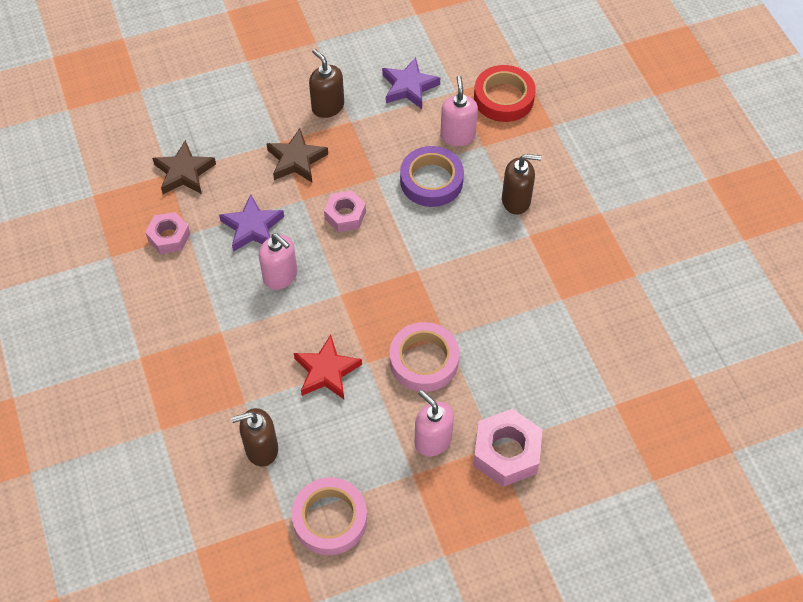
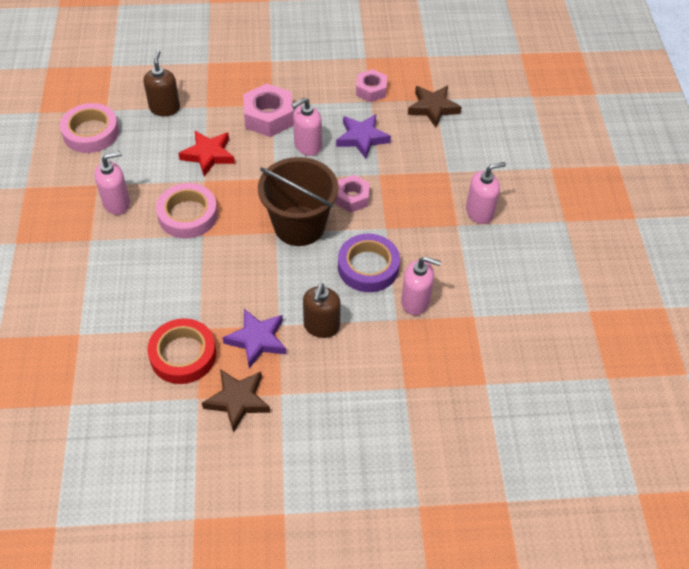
camera: 105 degrees right, 5 degrees down
brown star [266,128,328,182] -> brown star moved to [202,369,270,433]
brown soap dispenser [309,49,344,118] -> pink soap dispenser [466,162,506,224]
purple star [382,57,440,109] -> purple star moved to [222,309,286,369]
pink nut [473,409,542,487] -> pink nut moved to [243,83,294,137]
red tape [474,65,536,122] -> red tape moved to [147,318,216,384]
none -> brown bucket [258,157,339,246]

